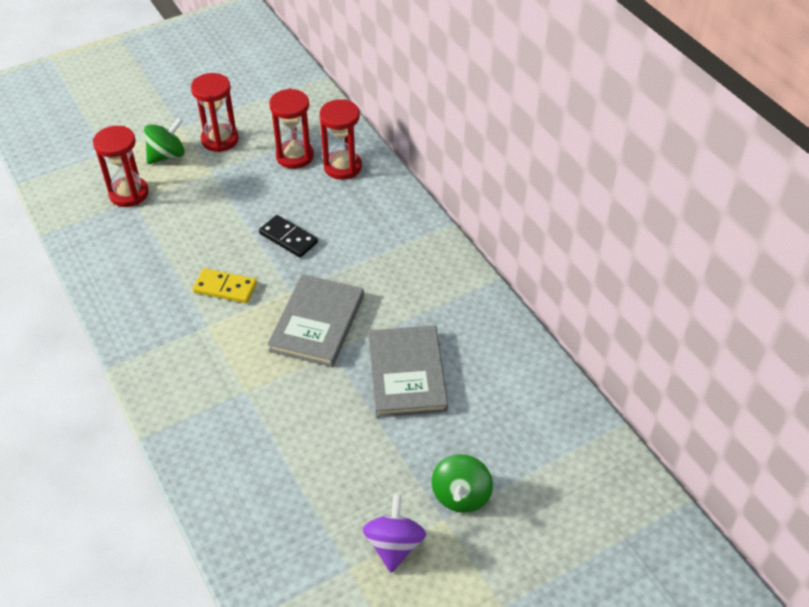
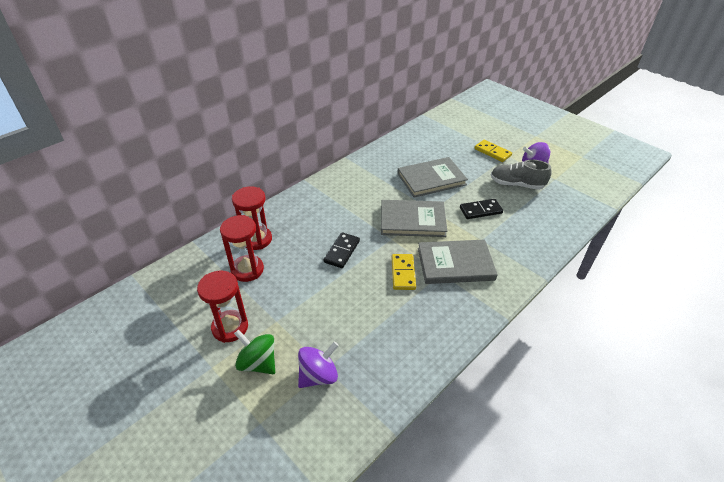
camera: 105 degrees left, 5 degrees down
red hourglass [93,126,149,207] -> purple spinning top [298,342,339,388]
green spinning top [432,454,493,513] -> yellow domino [474,140,512,162]
none -> grey book [418,239,498,284]
none -> black domino [460,199,503,219]
none -> grey shoe [491,160,552,190]

